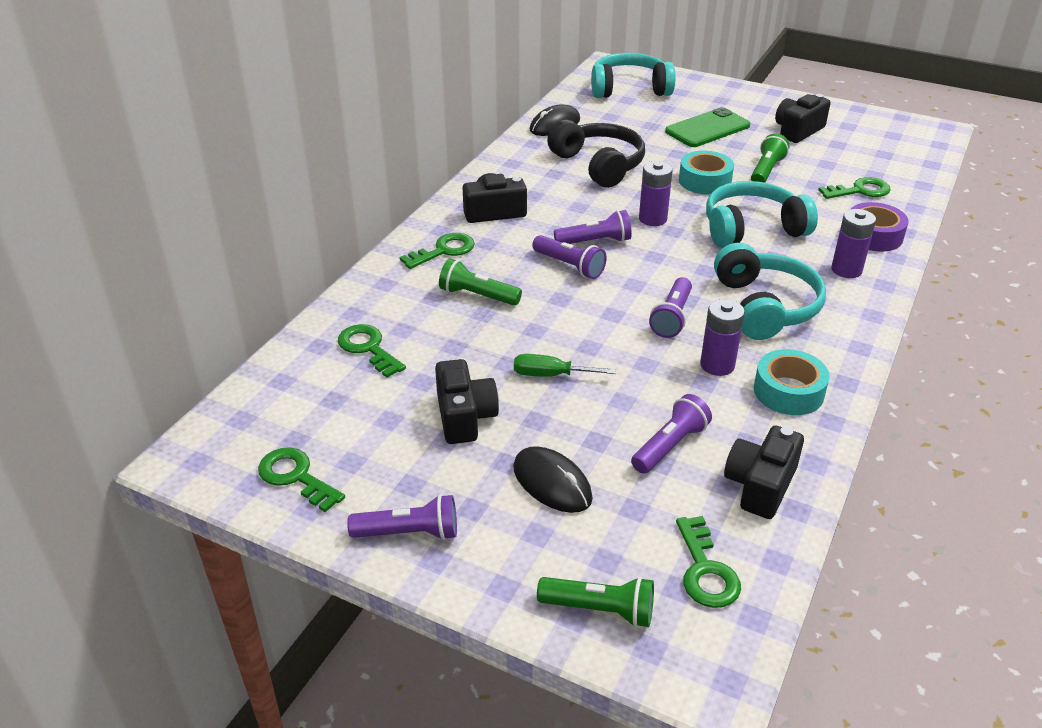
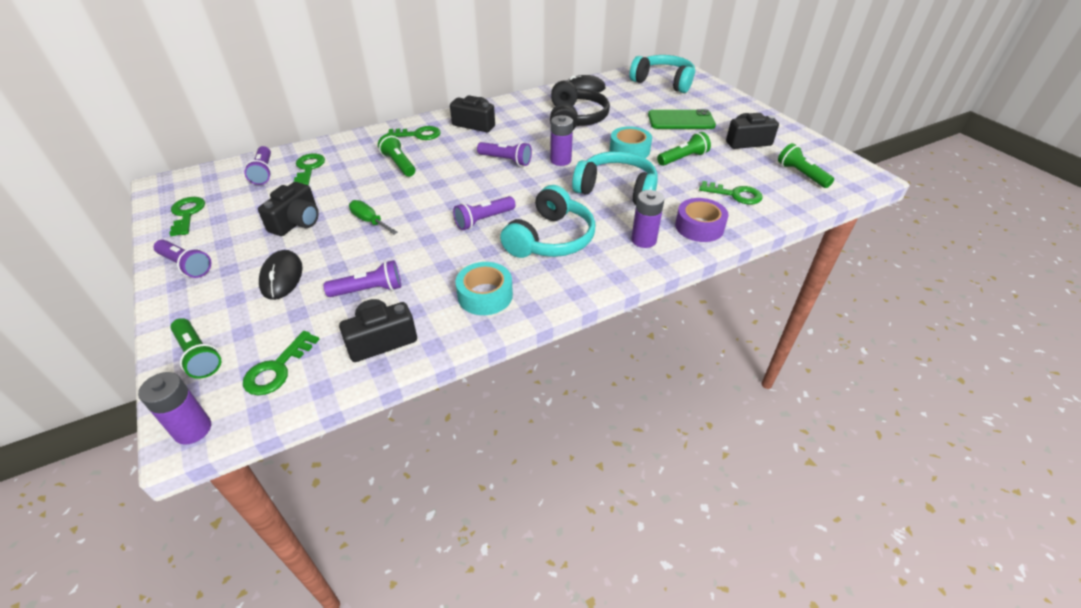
camera: 35 degrees right, 5 degrees up
purple flashlight [532,235,607,279] -> purple flashlight moved to [244,146,272,185]
purple battery [700,299,745,376] -> purple battery moved to [138,372,211,445]
none -> green flashlight [778,143,834,188]

